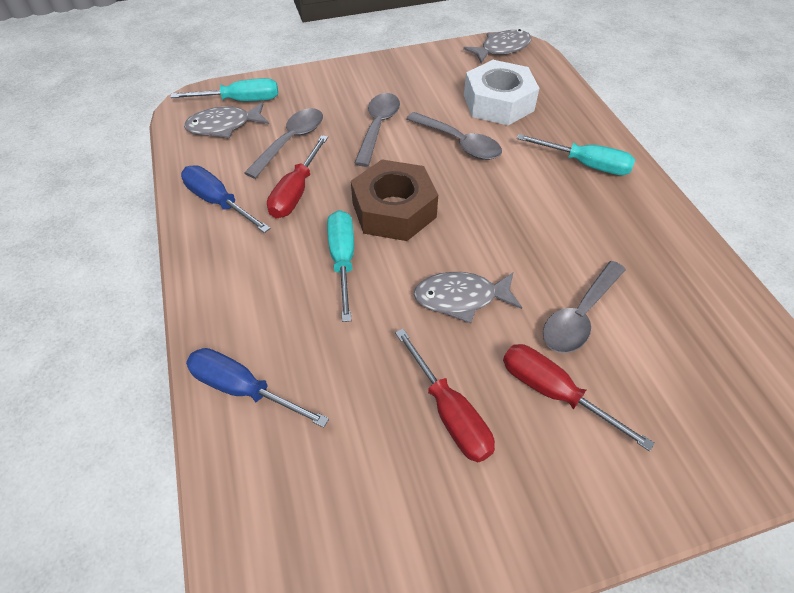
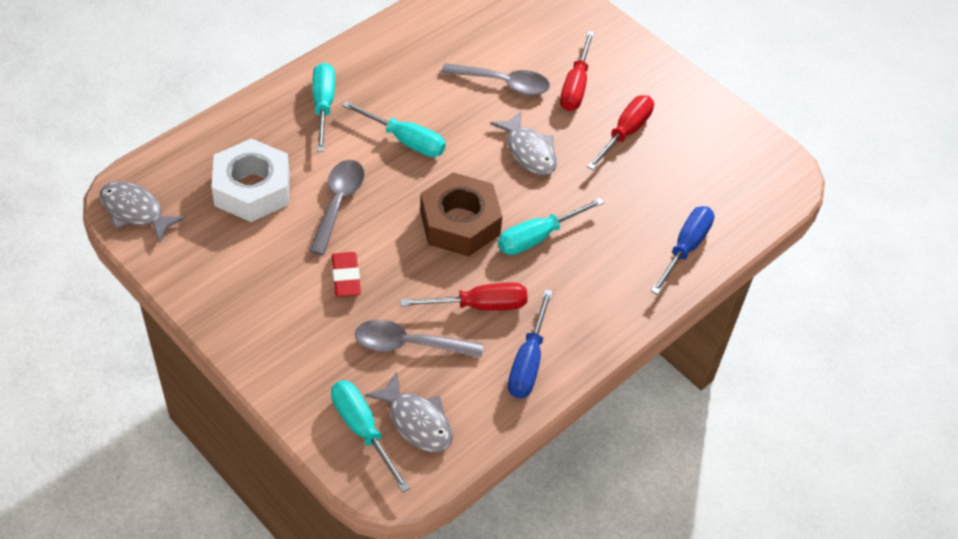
camera: 120 degrees left, 0 degrees up
blue screwdriver [186,348,329,428] -> blue screwdriver turned 150 degrees counterclockwise [651,206,715,295]
grey spoon [354,93,400,167] -> red eraser [332,252,361,297]
none -> turquoise screwdriver [342,101,446,157]

